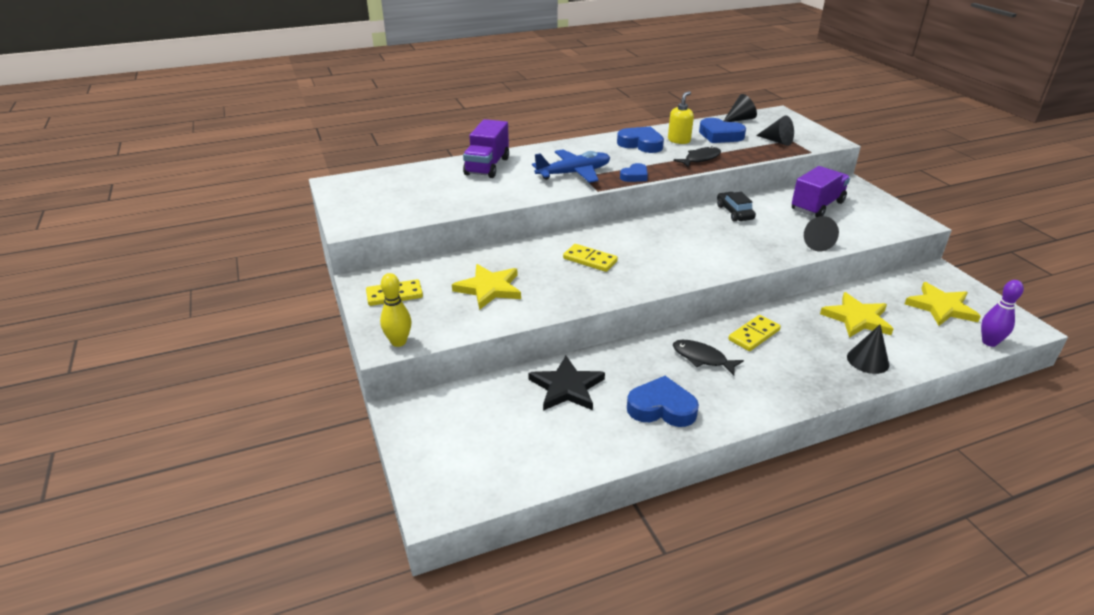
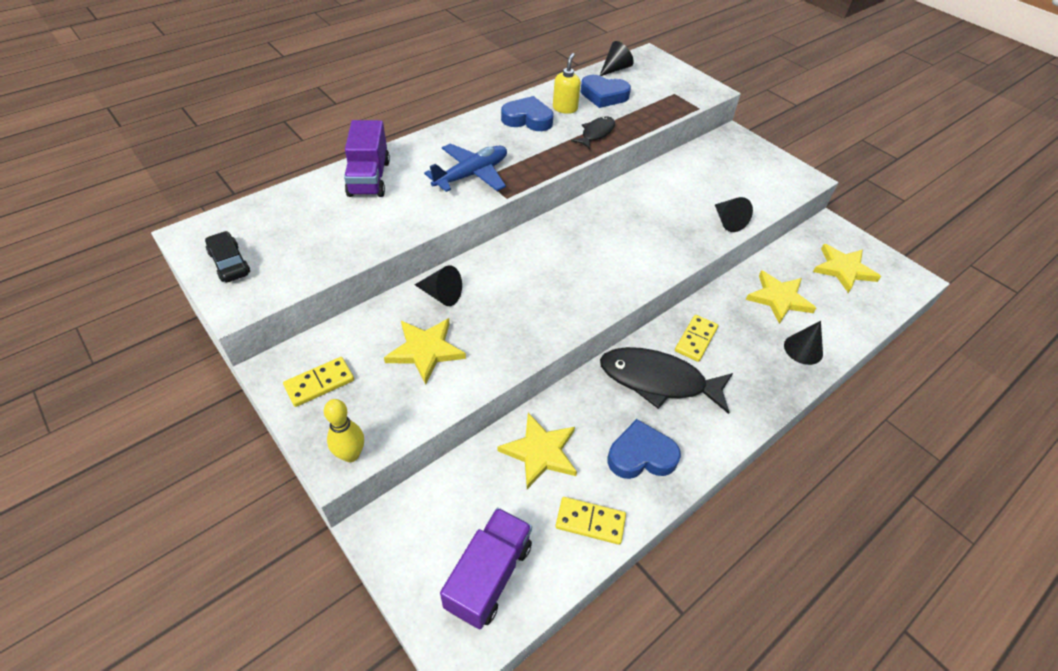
camera: 20 degrees left, 15 degrees up
black star [528,356,605,411] -> yellow star [498,413,577,489]
yellow domino [563,244,618,272] -> yellow domino moved to [556,497,626,545]
blue heart [620,163,648,182] -> none
black fish [673,340,744,375] -> black fish [600,347,733,414], size x1.85
black car [717,192,756,222] -> black car moved to [205,231,250,282]
black cone [756,115,794,146] -> black cone moved to [415,265,462,306]
purple truck [792,166,850,217] -> purple truck moved to [440,508,532,629]
purple bowling pin [981,280,1024,347] -> none

